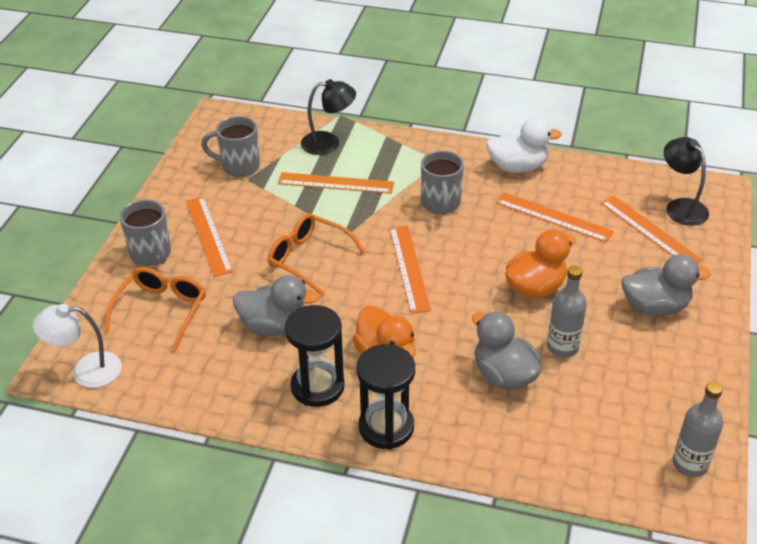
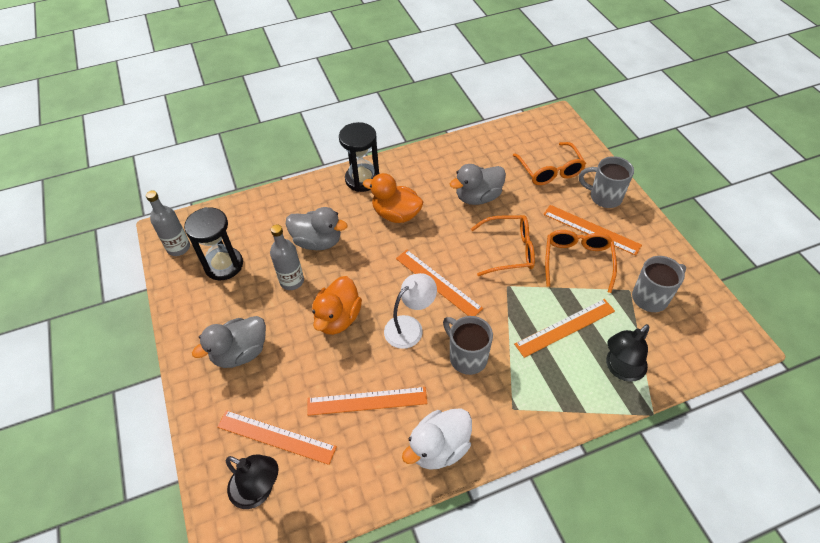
camera: 145 degrees right, 10 degrees up
white lamp [33,304,122,388] -> white lamp moved to [384,273,437,349]
black hourglass [285,305,345,407] -> black hourglass moved to [184,207,243,280]
none -> orange glasses [545,230,617,293]

